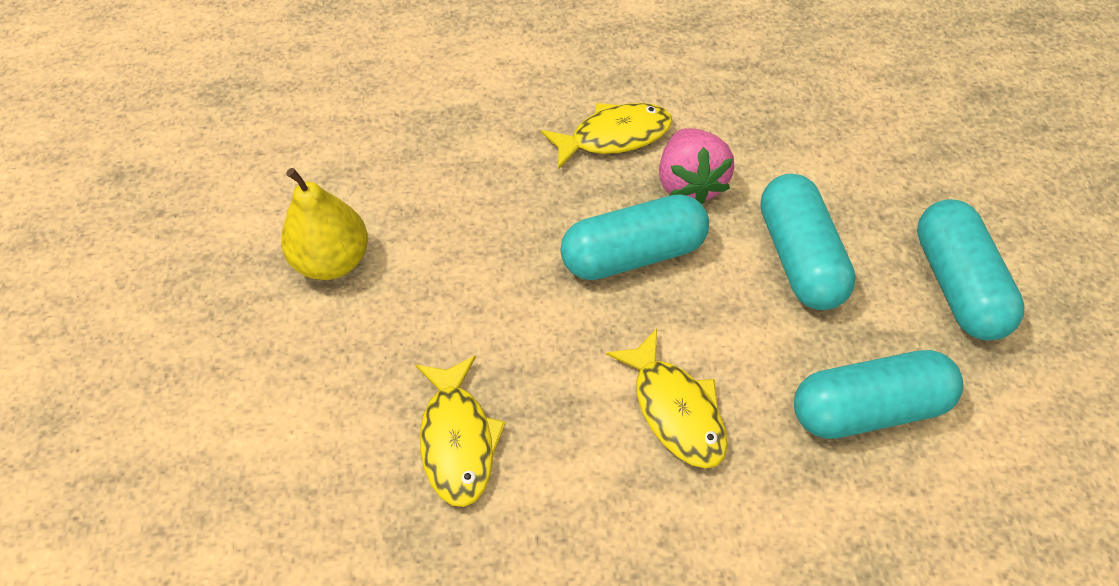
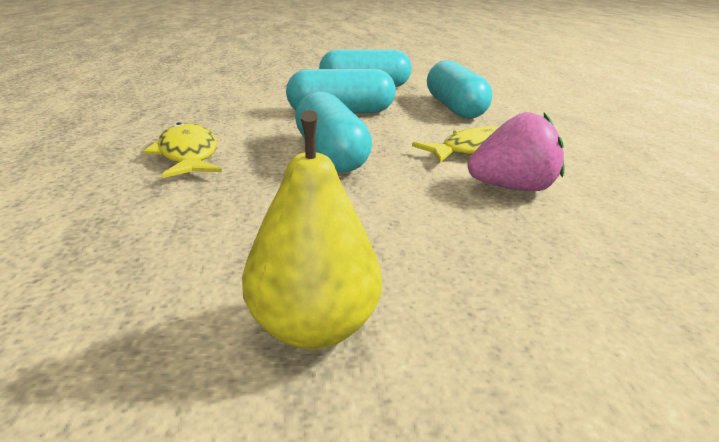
camera: 90 degrees left, 30 degrees down
yellow fish [416,355,506,507] -> none
pink strawberry [659,128,734,204] -> pink strawberry moved to [468,112,565,191]

